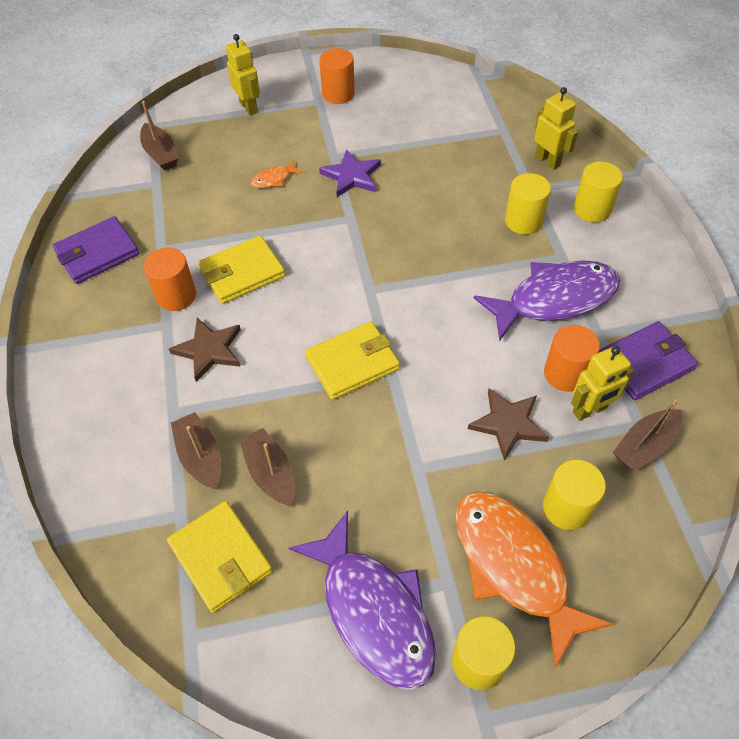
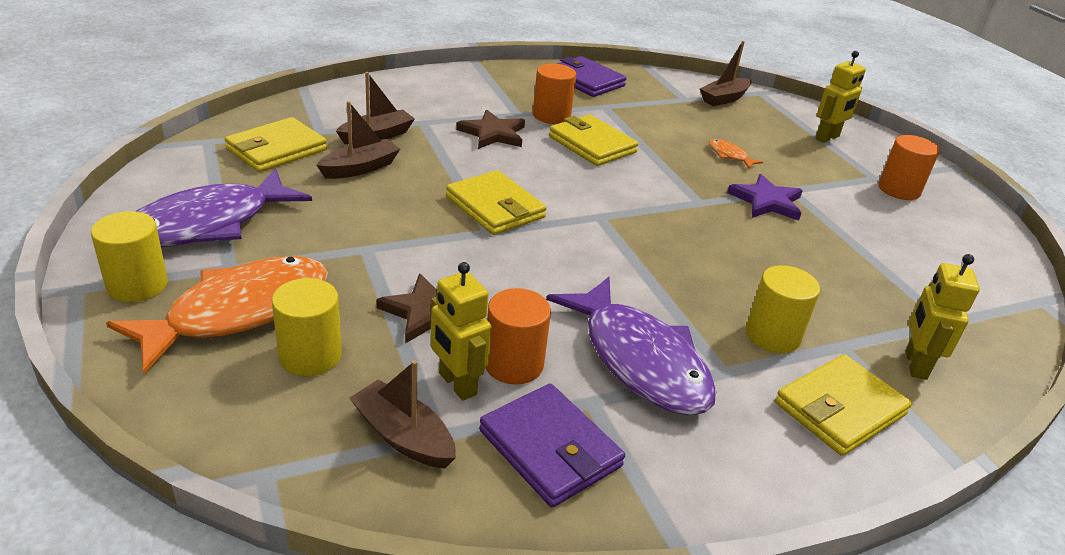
camera: 75 degrees right, 20 degrees down
yellow robot [534,87,578,170] -> yellow robot turned 150 degrees clockwise [906,254,980,380]
yellow cylinder [574,162,623,223] -> yellow wallet [775,354,912,456]

